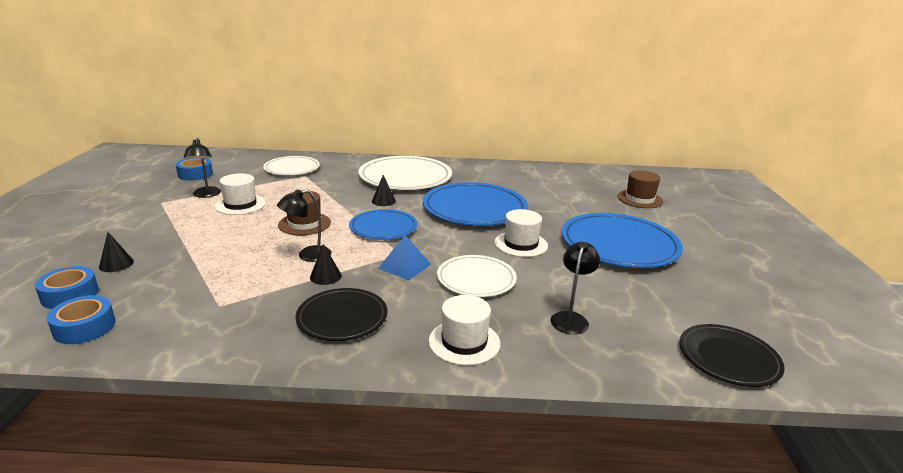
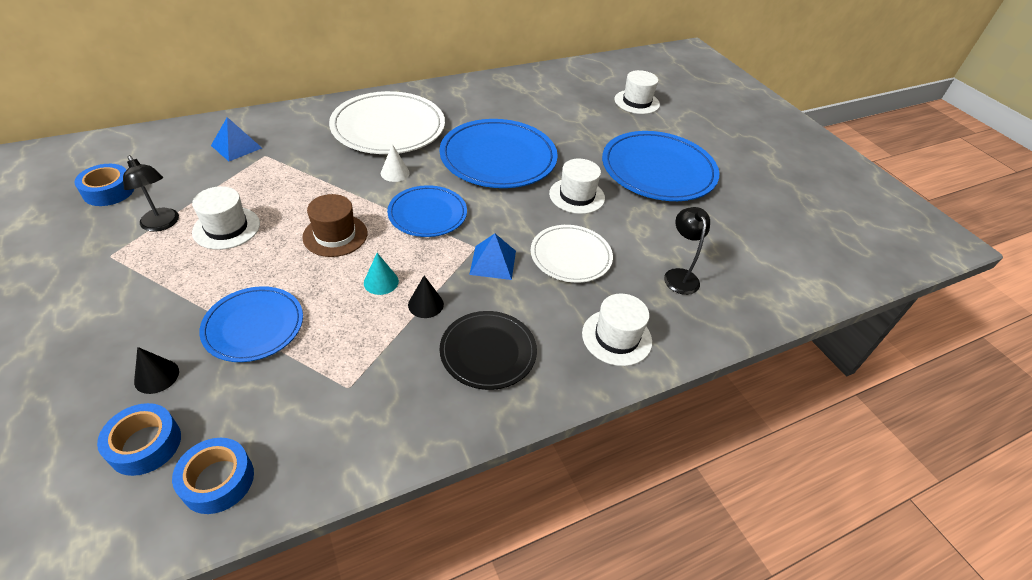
camera: 30 degrees left, 20 degrees up
white plate [263,156,320,175] -> blue pyramid [211,117,262,161]
black lamp [277,190,332,262] -> turquoise cone [364,253,399,295]
black cone [372,175,396,206] -> white cone [381,144,410,182]
brown hat [617,170,663,208] -> white hat [614,70,660,114]
black plate [679,324,785,387] -> none
none -> blue plate [199,286,303,362]

